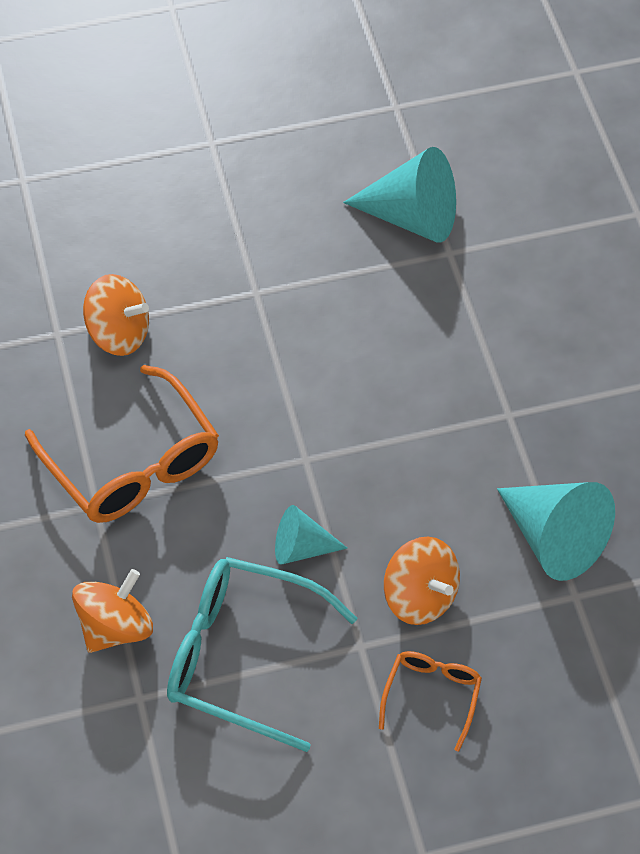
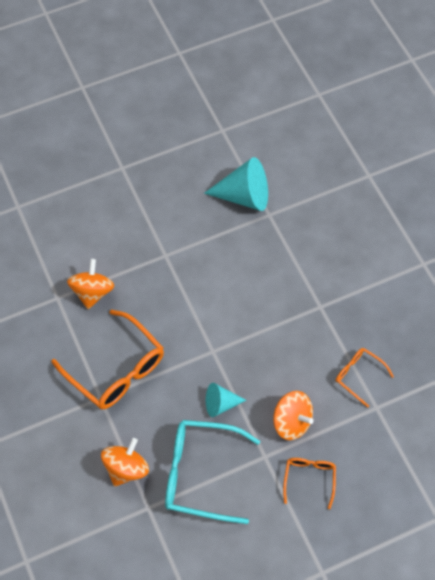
camera: 10 degrees left, 5 degrees up
orange spinning top [83,274,149,356] -> orange spinning top turned 90 degrees counterclockwise [67,259,114,309]
turquoise cone [497,482,615,581] -> orange glasses [336,348,394,408]

